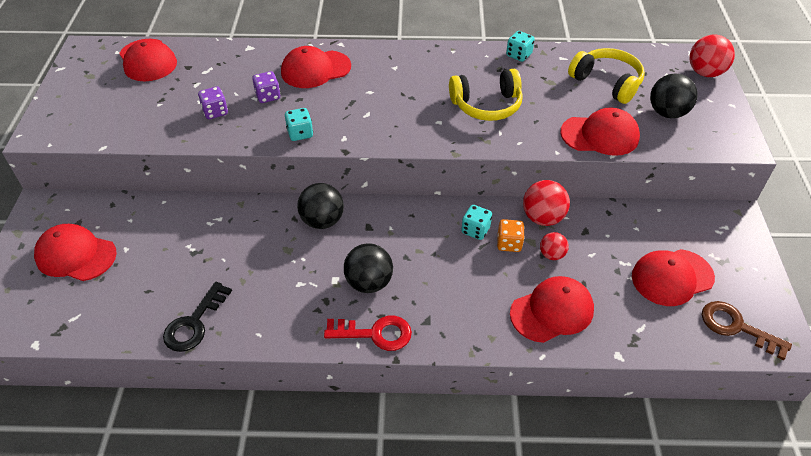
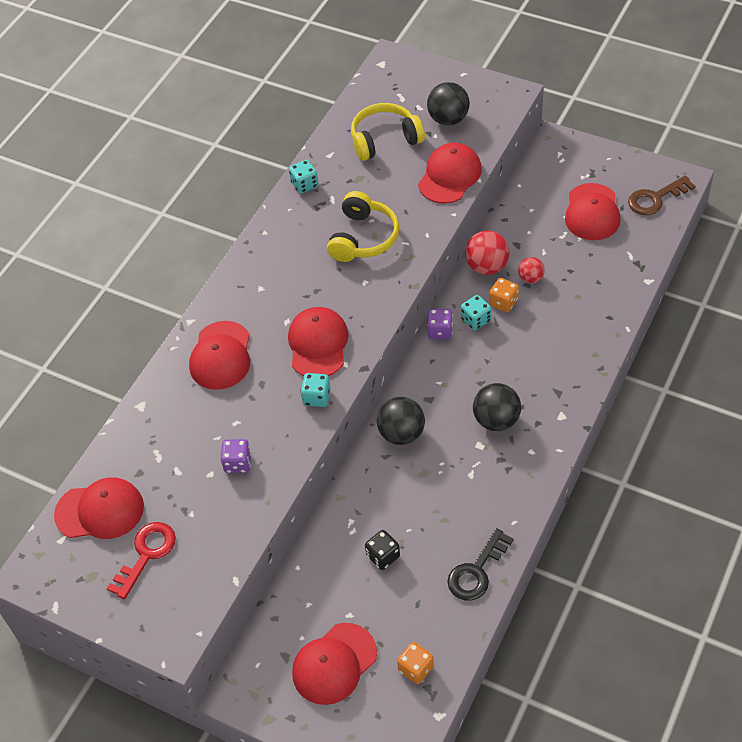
camera: 60 degrees left, 5 degrees up
black key [163,282,232,352] -> black key turned 75 degrees clockwise [447,528,514,600]
purple dice [252,71,280,103] -> purple dice moved to [427,309,453,339]
red key [324,316,412,351] -> red key moved to [107,522,176,599]
red cap [510,276,594,343] -> red cap moved to [288,307,349,376]
red ball [689,35,735,77] -> none
none -> black dice [365,530,400,570]
none -> orange dice [397,642,434,684]

